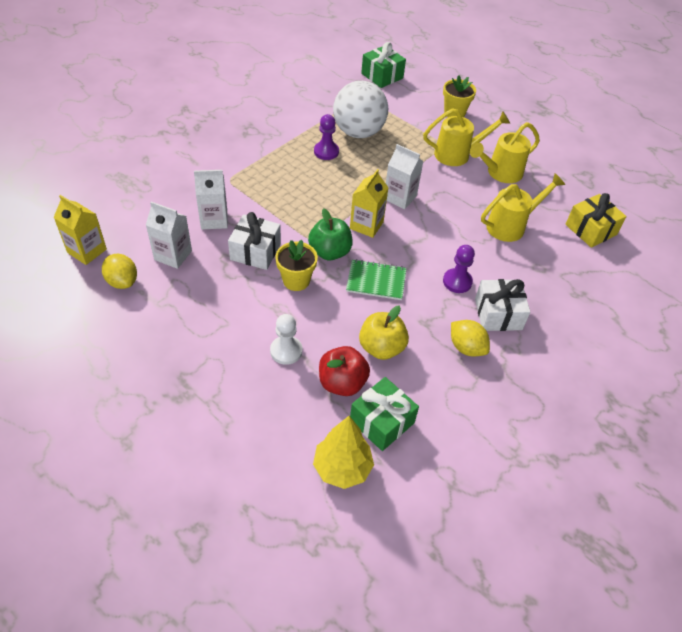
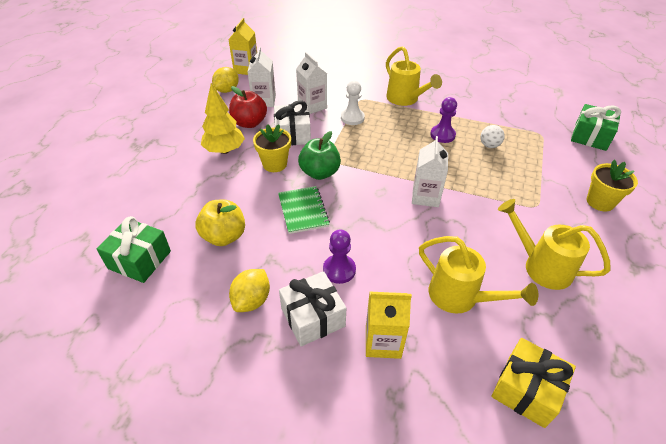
camera: 70 degrees right, 5 degrees down
white pawn [270,314,302,365] -> white pawn moved to [341,81,365,125]
yellow tree [313,416,374,489] -> yellow tree moved to [201,83,245,154]
red apple [319,346,370,396] -> red apple moved to [229,86,267,128]
white ball [333,81,388,138] -> white ball [481,125,505,148], size x0.40
yellow carton [350,169,389,238] -> yellow carton moved to [366,292,412,359]
yellow watering can [423,108,510,166] -> yellow watering can moved to [386,46,442,106]

